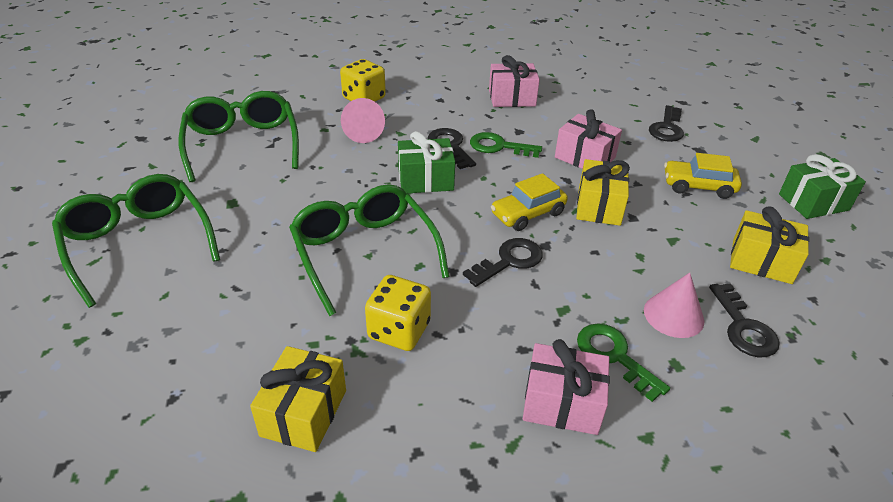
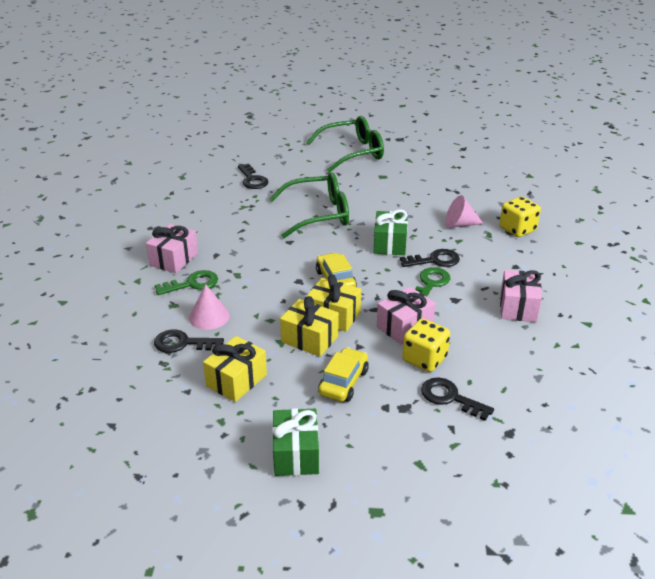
camera: 105 degrees right, 5 degrees down
green glasses [179,91,299,182] -> none
yellow gift [250,346,346,452] -> yellow gift moved to [280,296,339,357]
yellow dice [365,275,431,351] -> yellow dice moved to [402,318,450,372]
black key [463,238,543,287] -> black key moved to [238,164,268,189]

